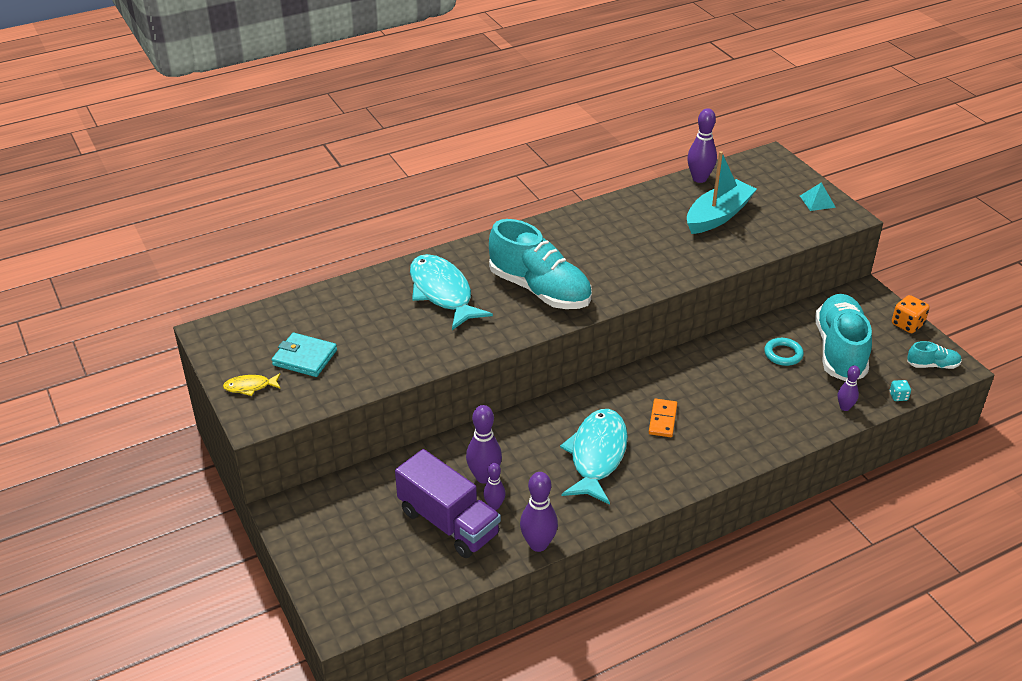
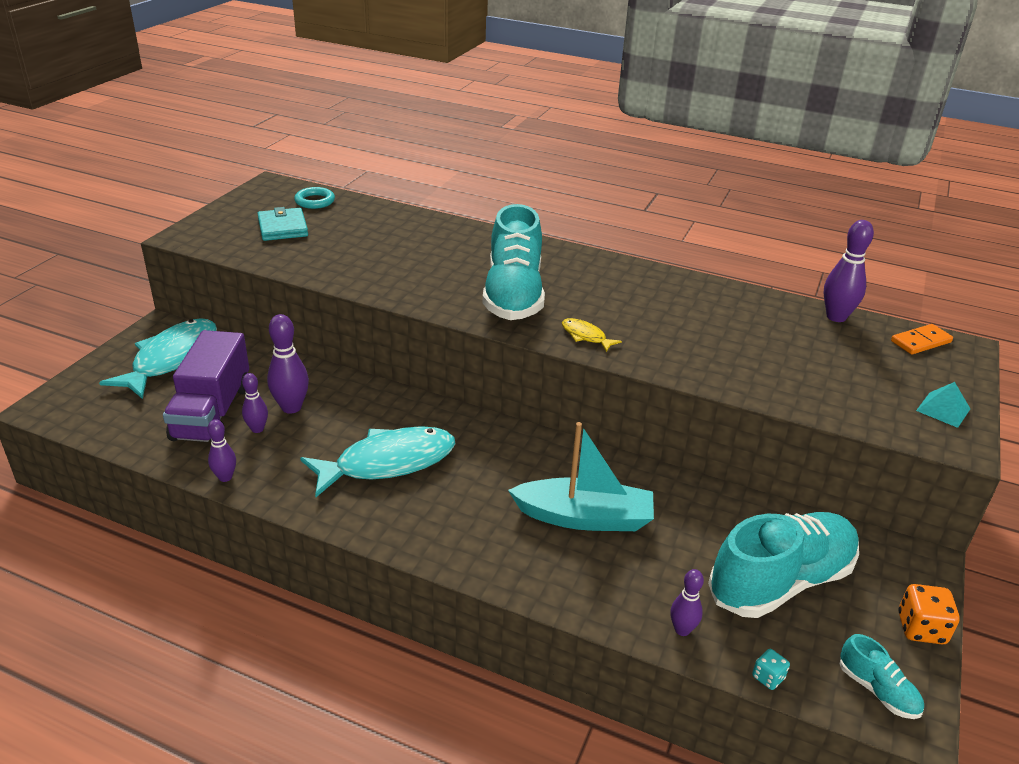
camera: 50 degrees right, 5 degrees down
yellow fish [223,373,281,396] -> yellow fish moved to [562,318,622,352]
turquoise fish [410,254,493,330] -> turquoise fish moved to [99,318,217,399]
purple bowling pin [520,472,558,552] -> purple bowling pin [208,419,236,482], size x0.61
orange domino [649,399,677,437] -> orange domino moved to [891,324,953,354]
turquoise boat [687,151,757,234] -> turquoise boat moved to [508,422,654,531]
turquoise ring [764,338,804,366] -> turquoise ring moved to [294,187,335,209]

